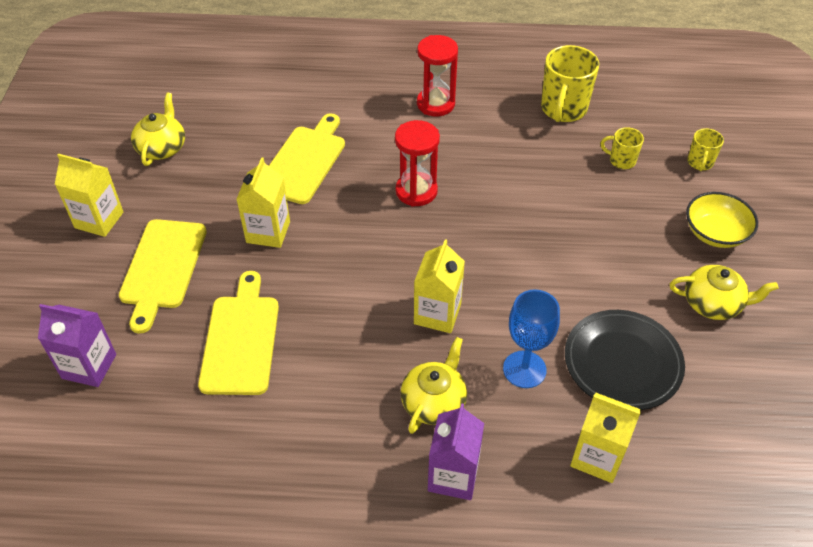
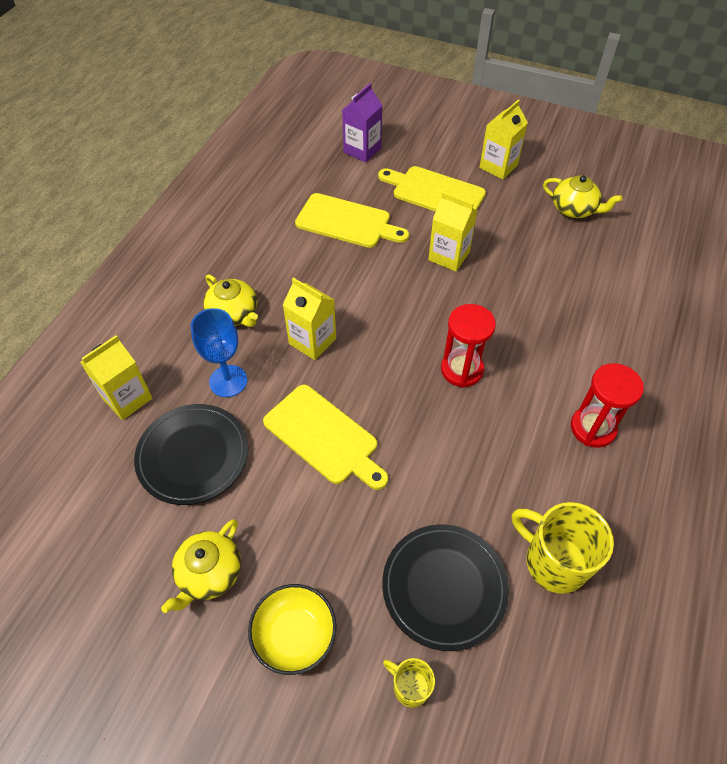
camera: 110 degrees right, 5 degrees up
yellow cutting board [269,113,345,204] -> yellow cutting board moved to [263,385,388,490]
purple carton [428,403,484,500] -> none
yellow mug [601,127,644,169] -> black plate [382,524,509,651]

